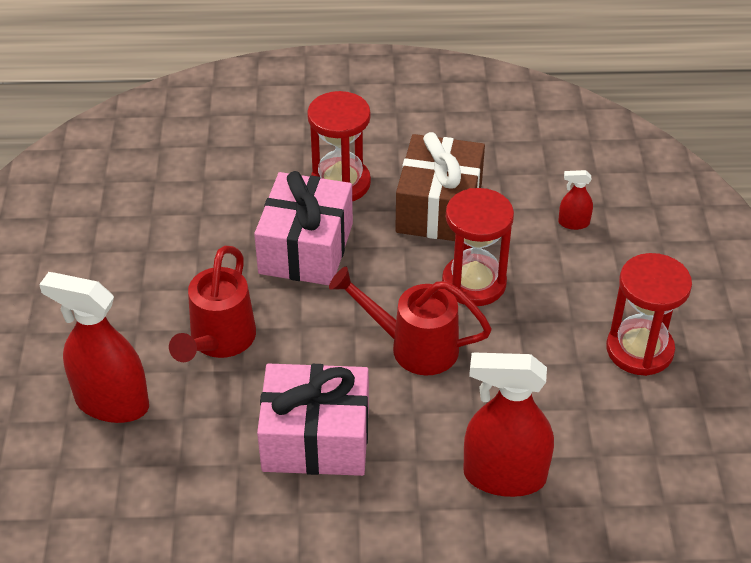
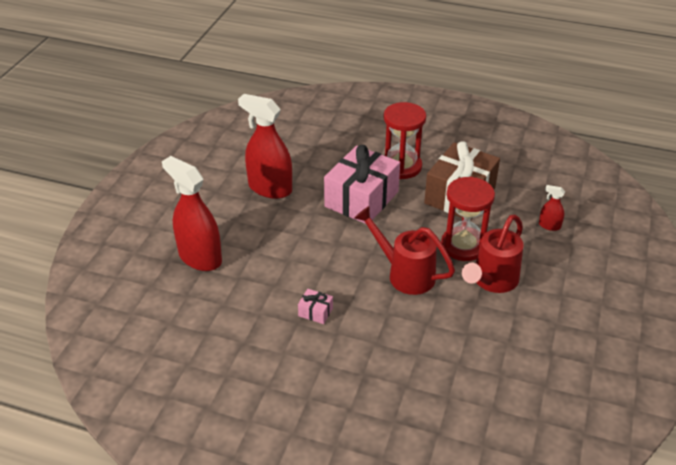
camera: 20 degrees right, 5 degrees down
red watering can [169,246,256,362] -> red watering can moved to [462,214,524,293]
pink gift [257,364,369,476] -> pink gift [298,289,333,324], size x0.40
red spray bottle [463,353,554,497] -> red spray bottle moved to [238,94,292,199]
red hourglass [606,253,692,376] -> none

